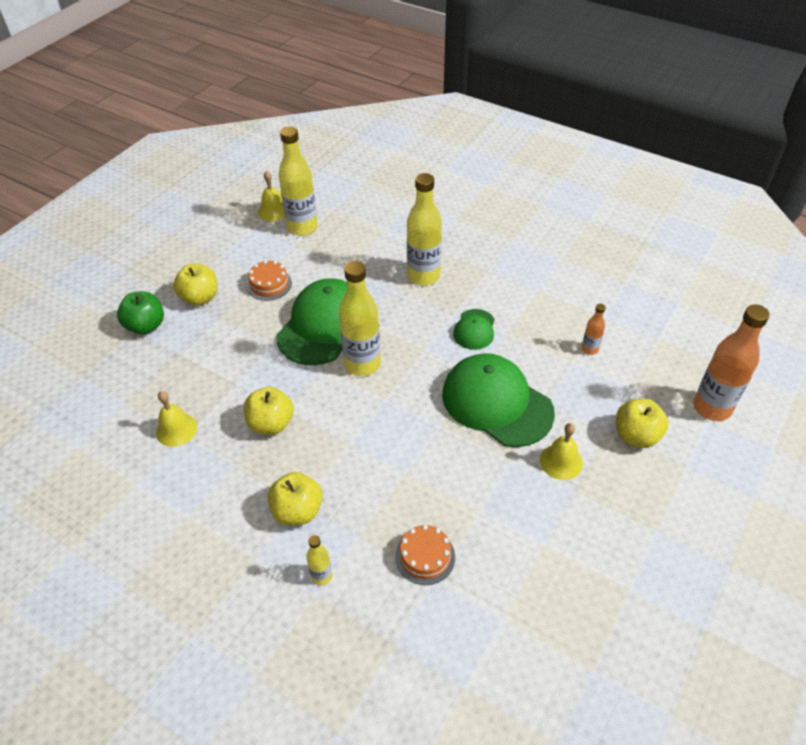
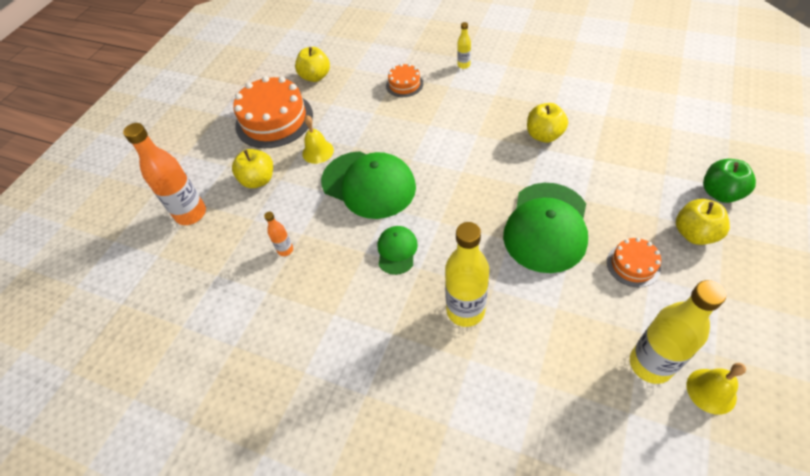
camera: 175 degrees right, 5 degrees up
yellow bell [156,391,197,447] -> none
yellow apple [268,472,323,525] -> yellow apple moved to [295,47,330,82]
yellow bottle [339,261,381,376] -> none
none -> orange cake [233,76,313,148]

